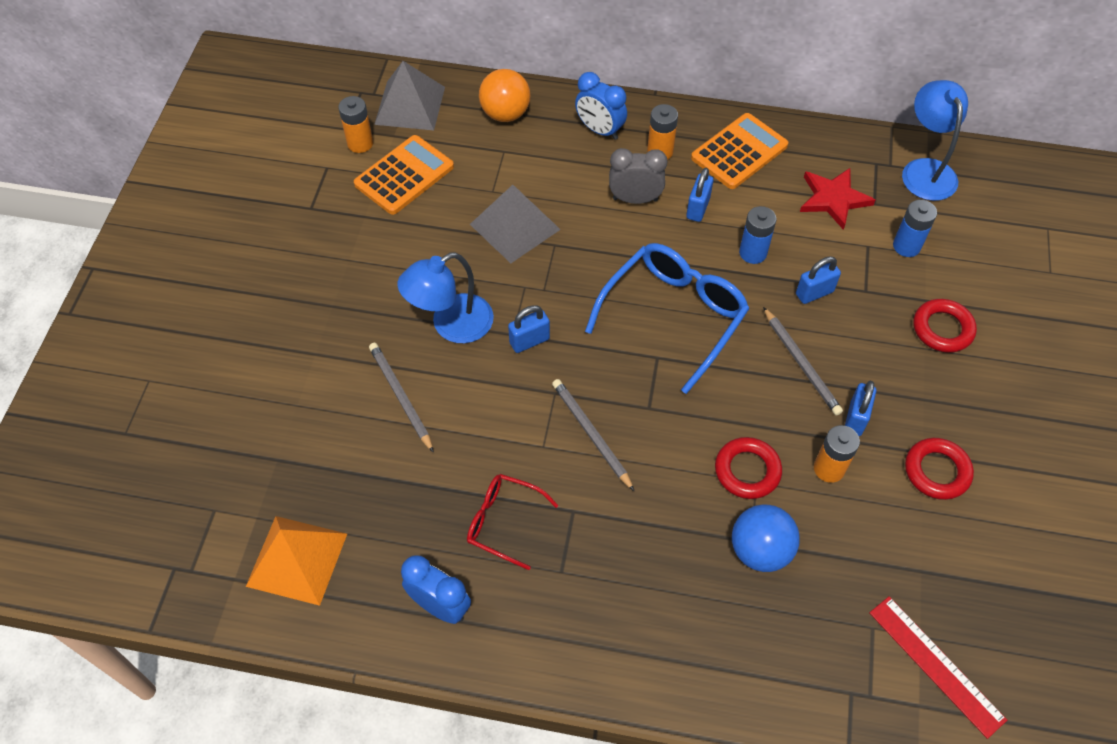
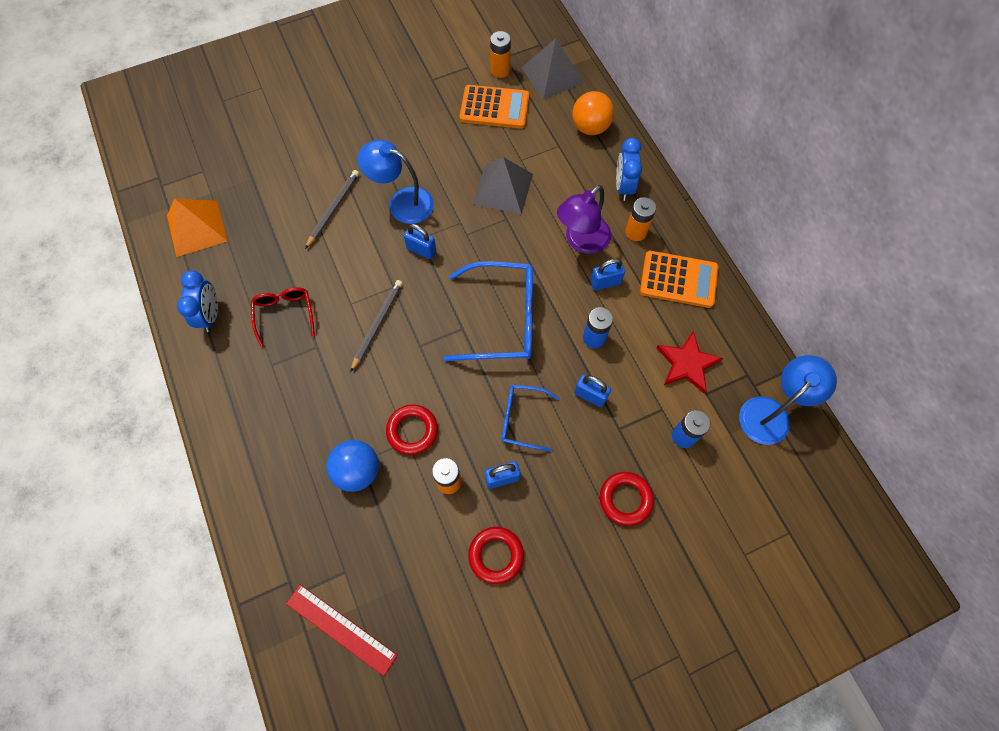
camera: 55 degrees right, 10 degrees up
grey clock [609,148,668,204] -> purple lamp [557,185,611,254]
grey pencil [763,307,843,416] -> blue glasses [502,385,559,451]
red ruler [869,596,1007,739] -> red ruler turned 75 degrees counterclockwise [286,584,397,676]

